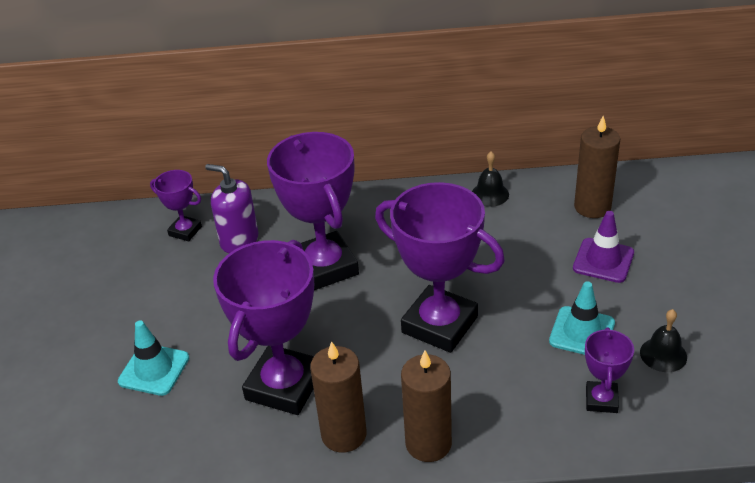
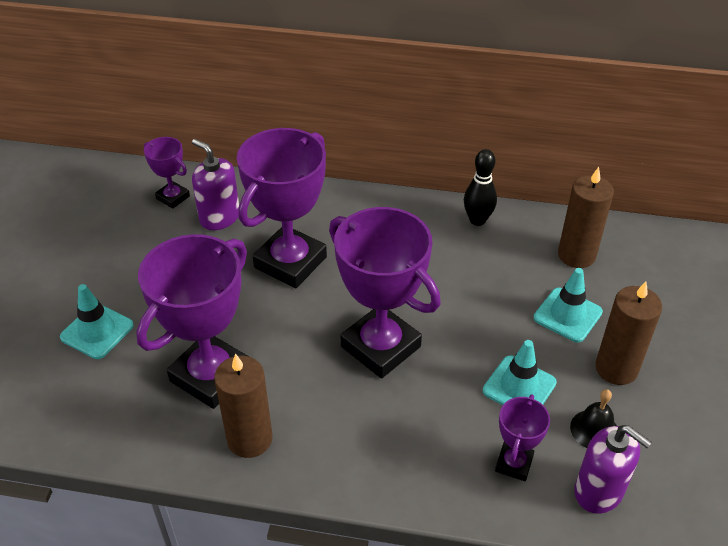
camera: 10 degrees right, 5 degrees up
purple trophy [267,132,359,290] -> purple trophy turned 45 degrees clockwise [237,128,327,288]
brown candle [401,350,452,462] -> brown candle moved to [595,282,662,385]
black bell [472,151,509,207] -> black bowling pin [464,149,497,226]
purple traffic cone [573,211,634,283] -> turquoise traffic cone [534,268,603,342]
none -> purple soap dispenser [574,425,652,514]

